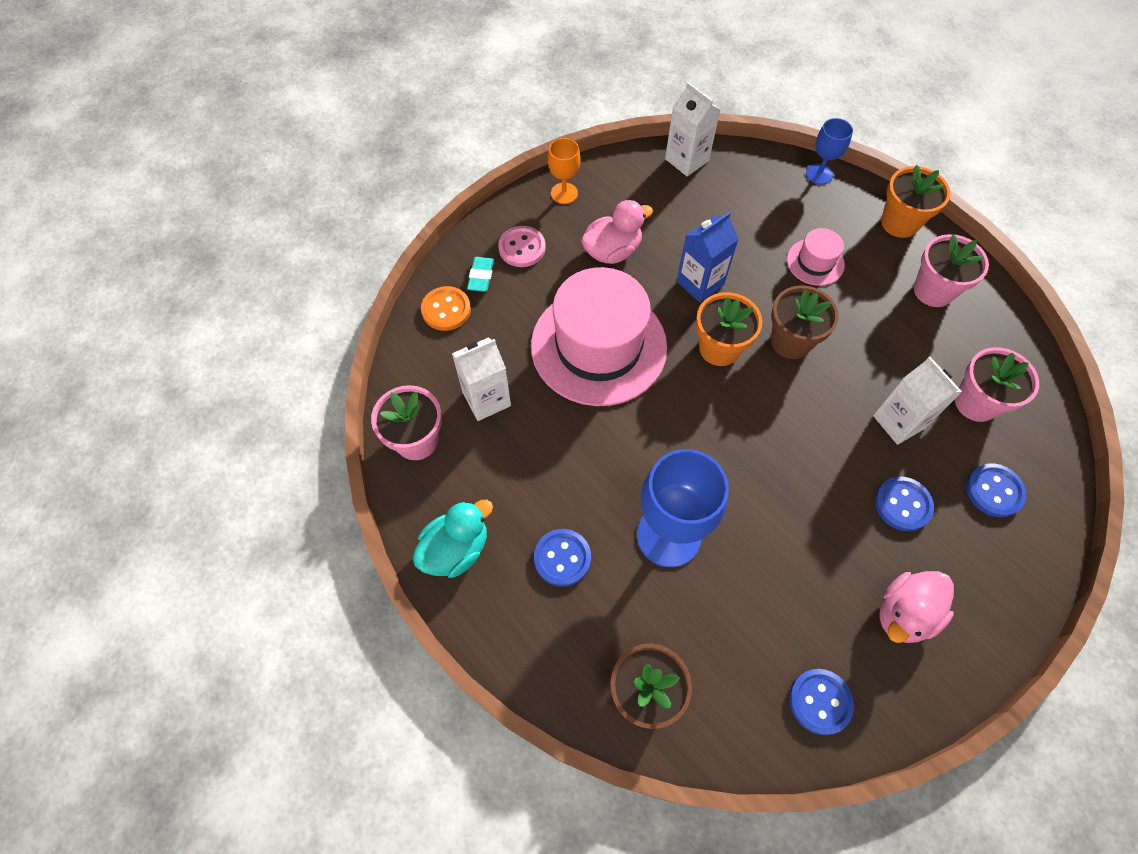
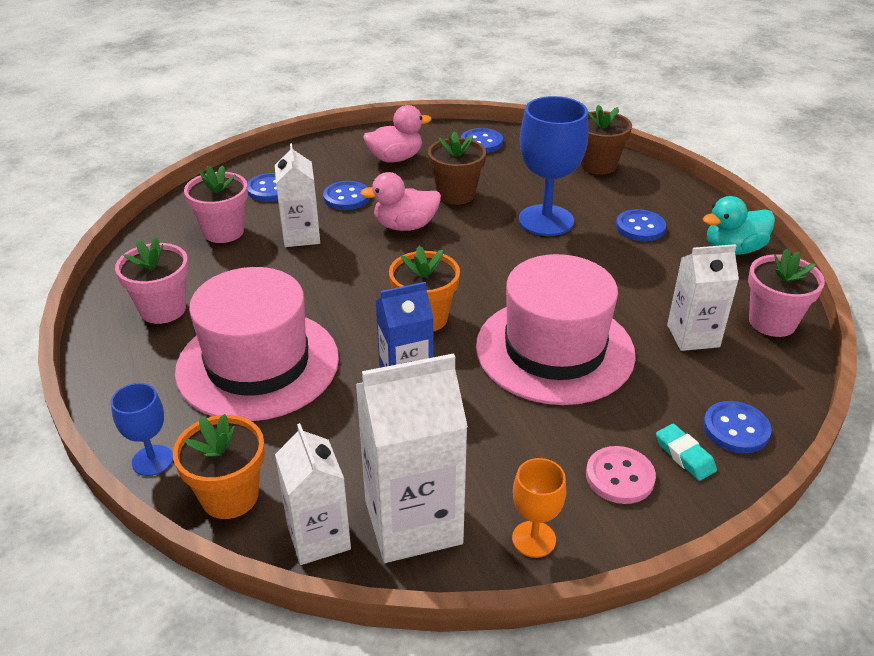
camera: 160 degrees left, 25 degrees down
orange button [421,286,471,331] -> blue button [703,401,772,453]
turquoise eraser [467,257,494,292] -> turquoise eraser turned 60 degrees counterclockwise [656,424,717,481]
pink duck [581,200,653,264] -> pink duck moved to [360,172,441,231]
brown flower pot [771,285,839,359] -> brown flower pot moved to [428,131,486,205]
pink hat [787,228,845,286] -> pink hat [175,267,339,421], size x2.25
orange flower pot [881,165,951,238] -> orange flower pot moved to [173,414,265,519]
none -> white carton [356,353,468,563]

